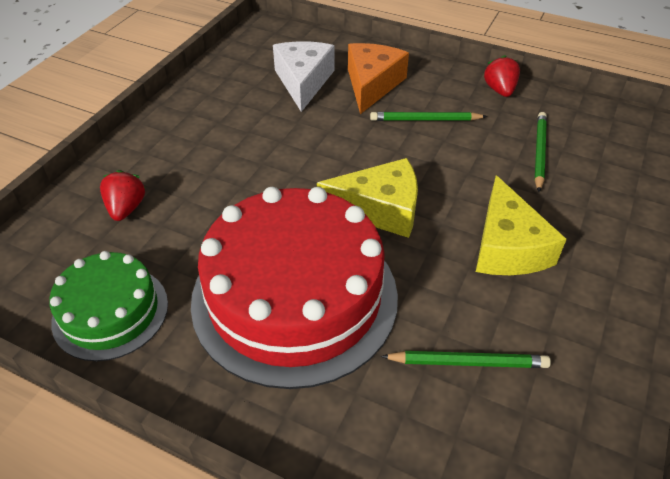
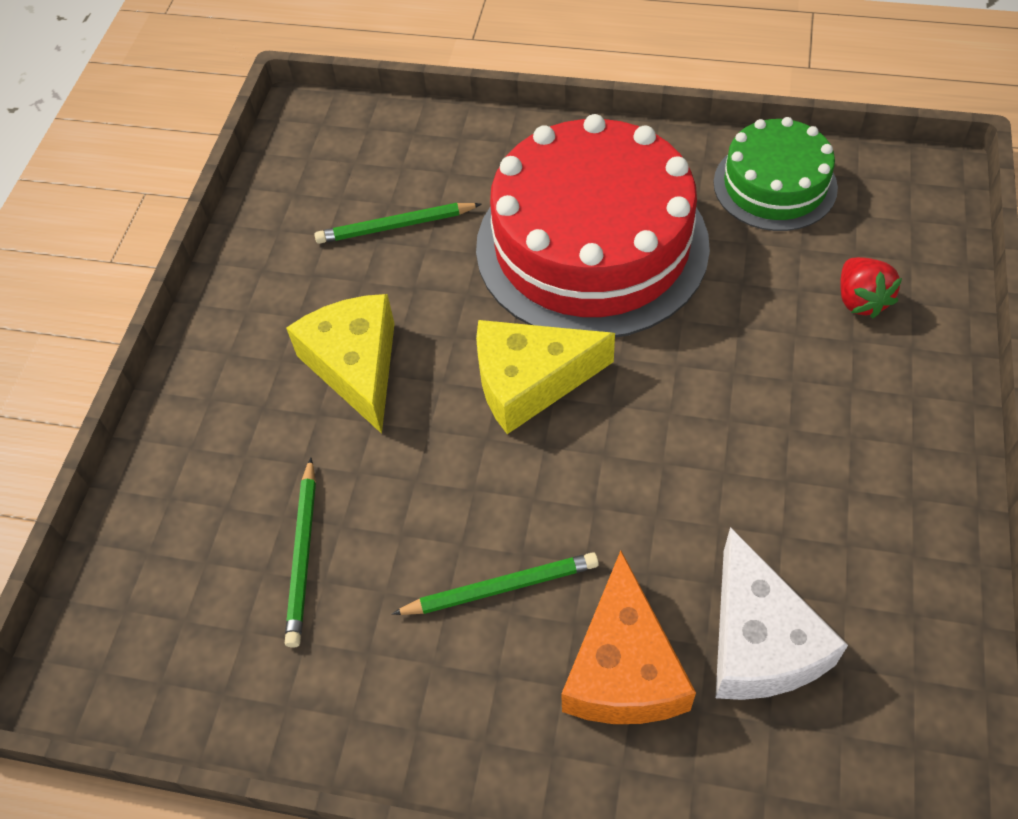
camera: 170 degrees right, 10 degrees up
red strawberry [484,55,520,97] -> none

